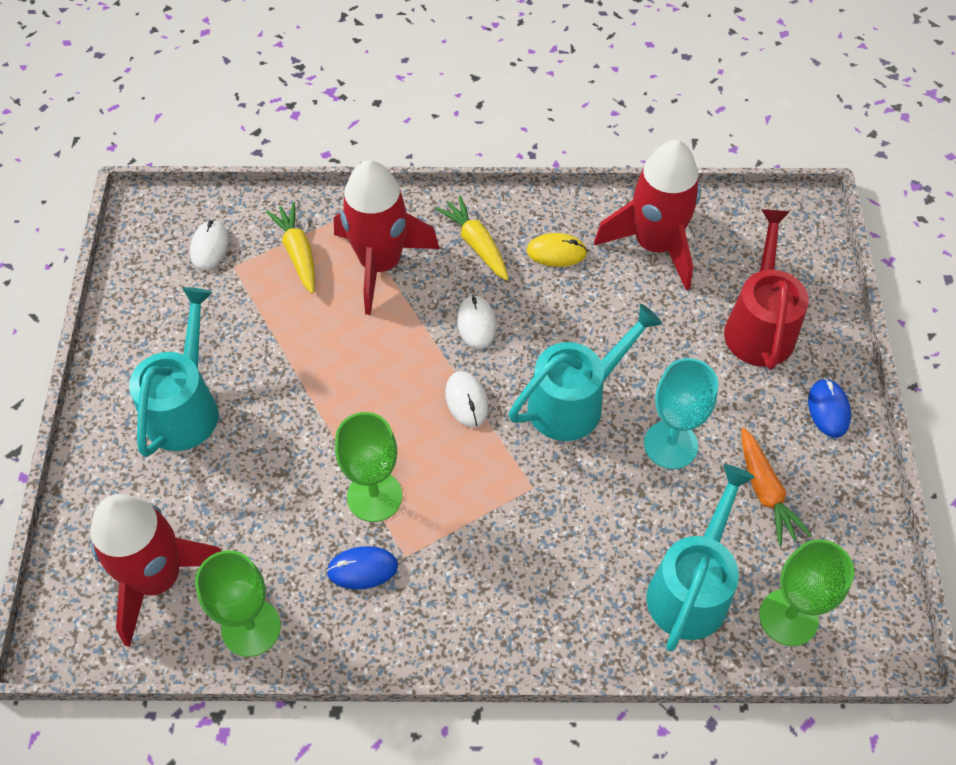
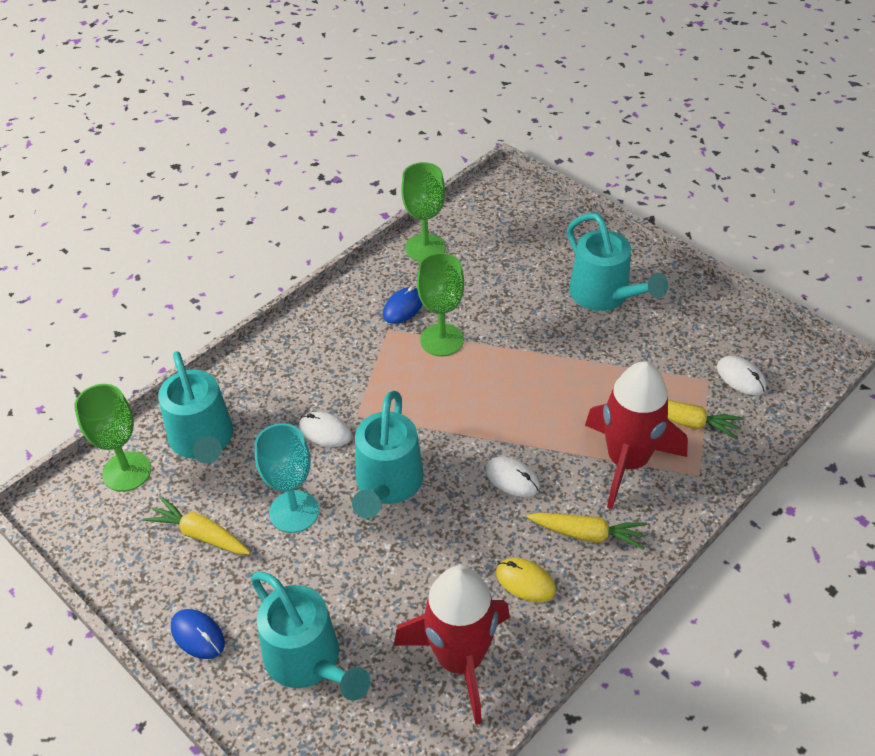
camera: 135 degrees right, 10 degrees down
red rocket [90,494,222,647] -> none
white mouse [445,371,488,428] -> white mouse moved to [299,412,352,447]
yellow mouse [526,233,587,267] -> yellow mouse turned 75 degrees clockwise [496,558,556,602]
red watering can [724,209,809,370] -> turquoise watering can [251,572,370,700]
orange carrot [741,427,811,546] -> yellow carrot [143,497,251,555]

